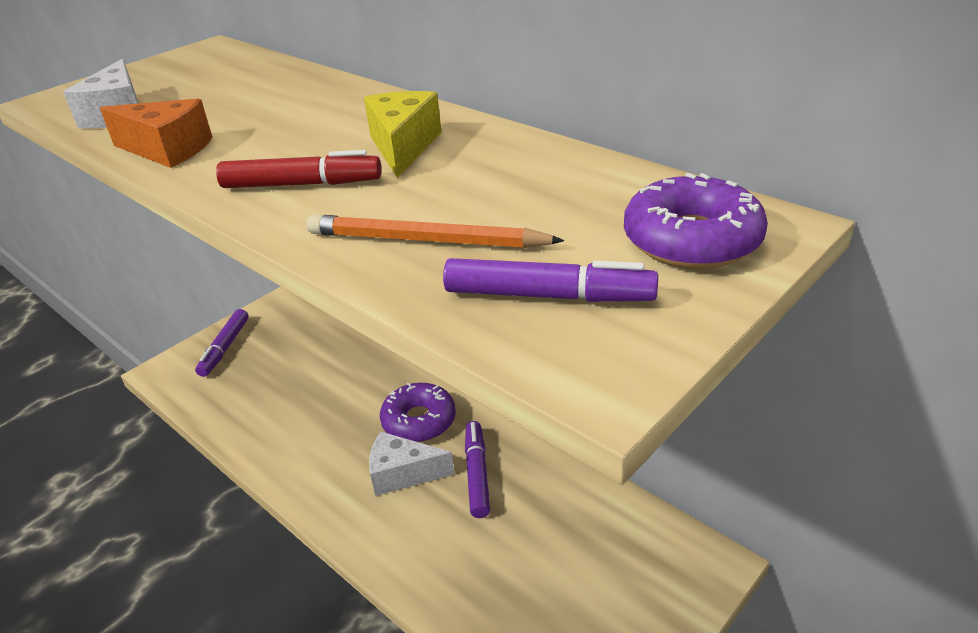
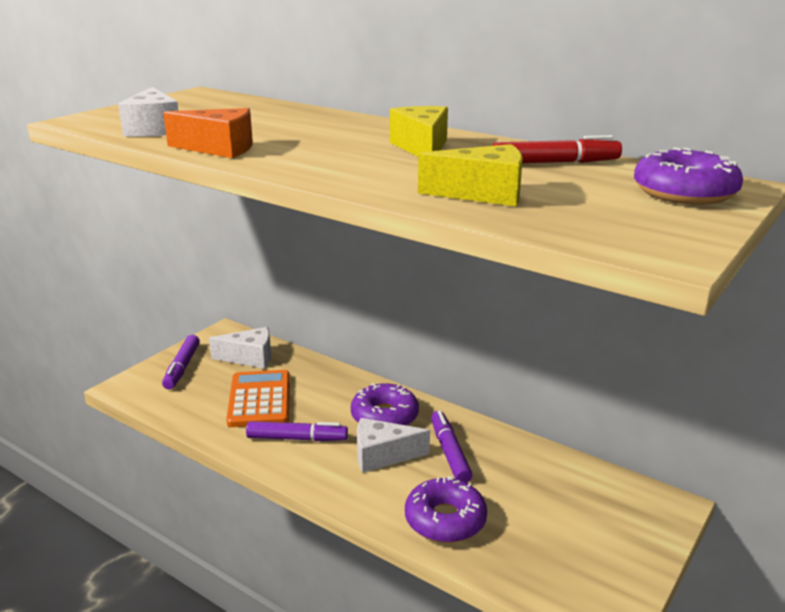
camera: 10 degrees left, 10 degrees down
red marker [216,150,382,188] -> red marker moved to [493,135,622,163]
orange pencil [306,215,564,248] -> yellow cheese [418,144,523,207]
purple marker [443,258,658,302] -> purple marker moved to [246,421,348,441]
none -> white cheese [209,327,271,369]
none -> orange calculator [226,370,290,427]
none -> purple donut [405,476,487,543]

